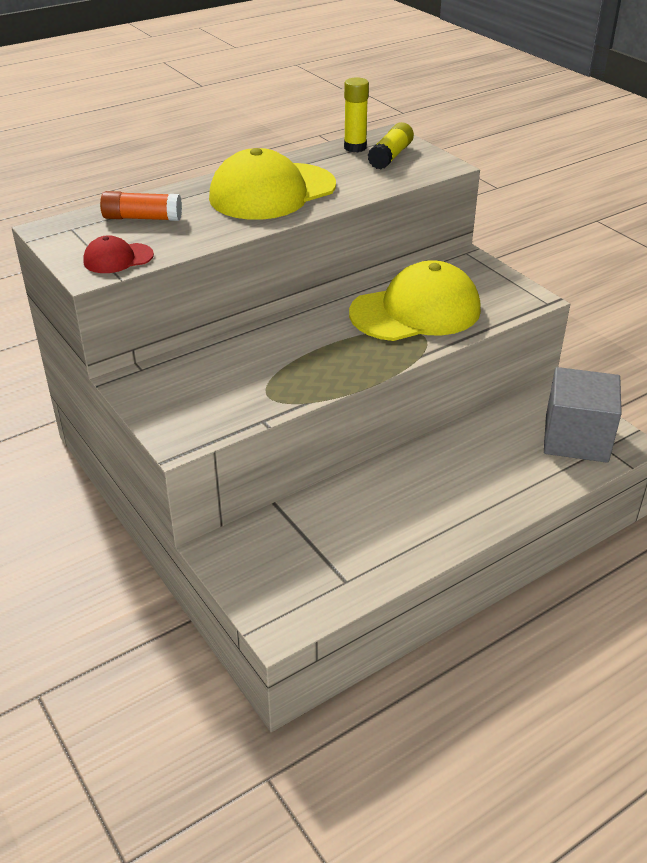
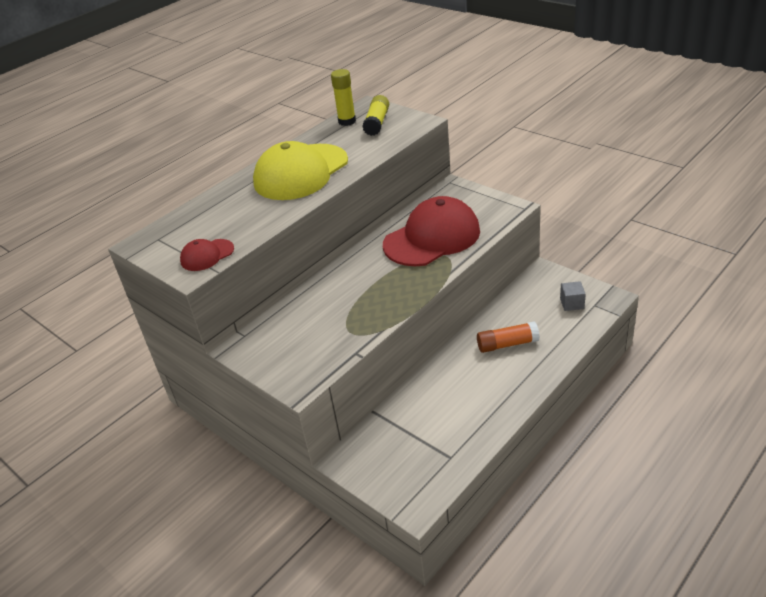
camera: 10 degrees left, 0 degrees up
orange glue stick [100,191,182,221] -> orange glue stick moved to [477,321,540,353]
yellow cap [349,260,481,341] -> red cap [383,196,480,266]
grey cube [544,367,622,463] -> grey cube [560,281,586,311], size x0.42

